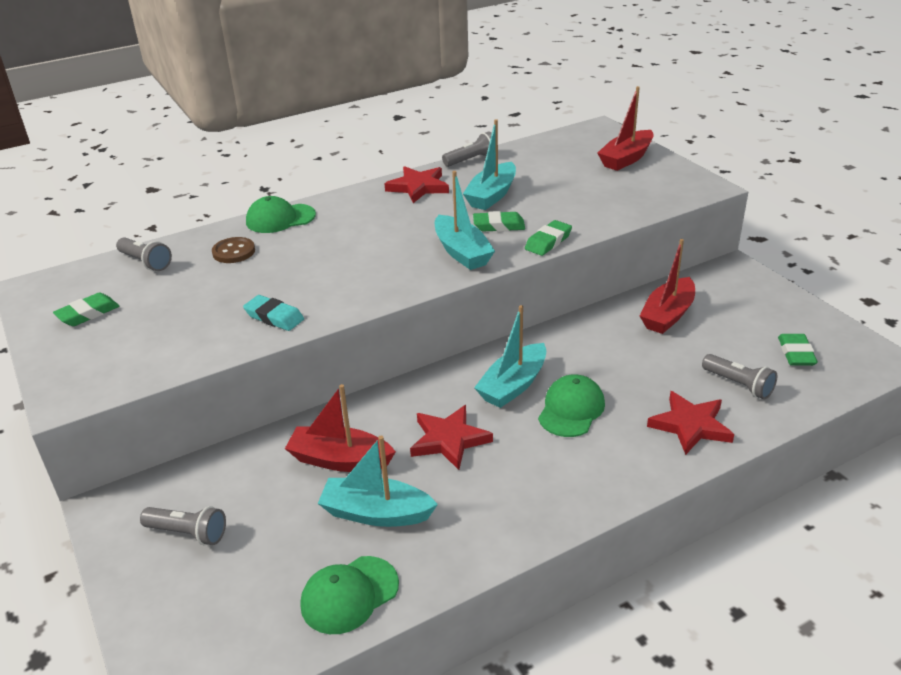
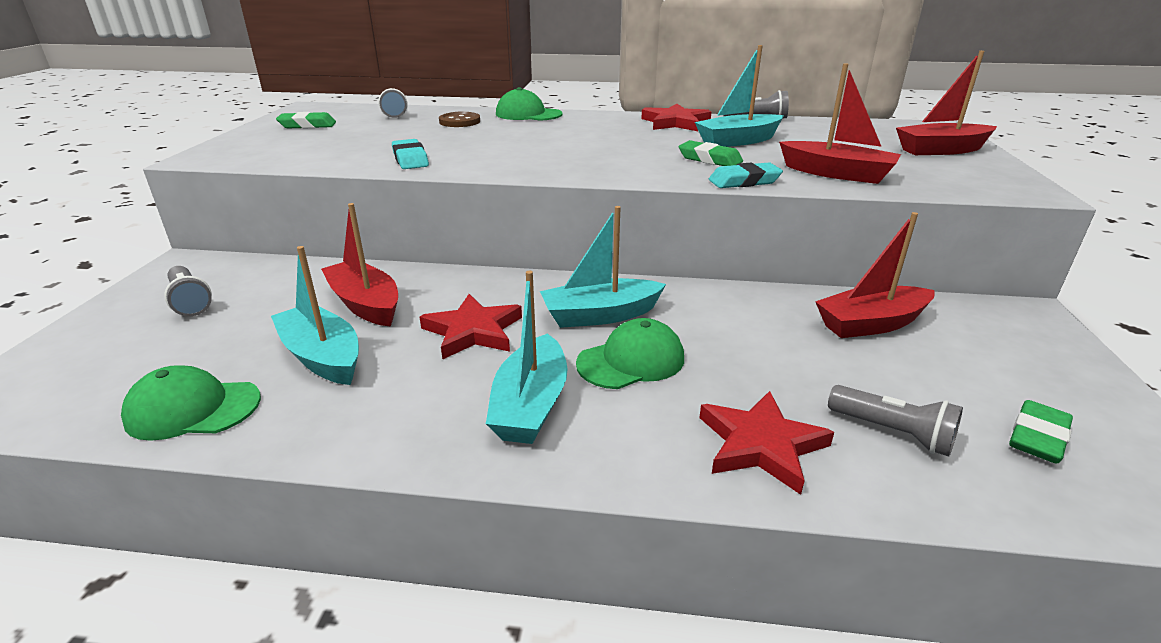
camera: 35 degrees right, 5 degrees down
turquoise boat [435,171,495,270] -> turquoise boat moved to [486,271,567,444]
green eraser [525,220,572,256] -> turquoise eraser [709,162,783,188]
grey flashlight [702,354,777,399] -> grey flashlight turned 45 degrees counterclockwise [828,385,963,456]
none -> red boat [779,63,901,184]

